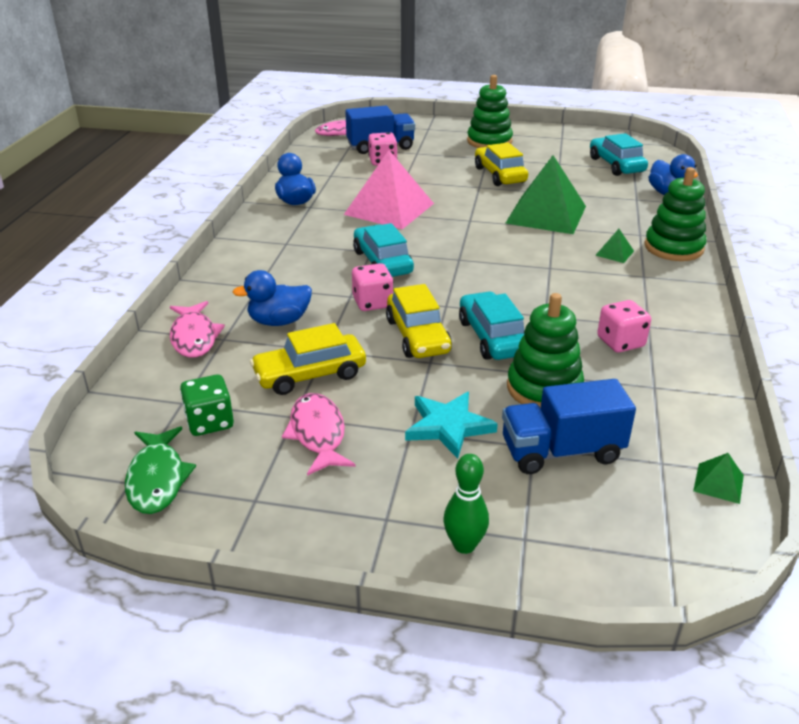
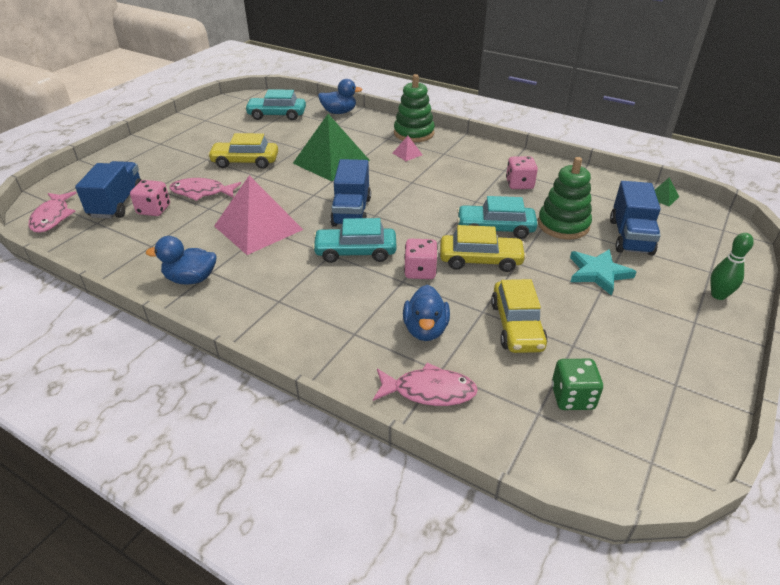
camera: 70 degrees left, 5 degrees up
green fish [125,426,196,514] -> none
pink fish [282,393,356,476] -> pink fish moved to [169,178,241,201]
green stacking toy [467,75,513,148] -> none
green pyramid [595,229,634,263] -> pink pyramid [393,136,423,161]
none -> blue truck [330,159,371,227]

